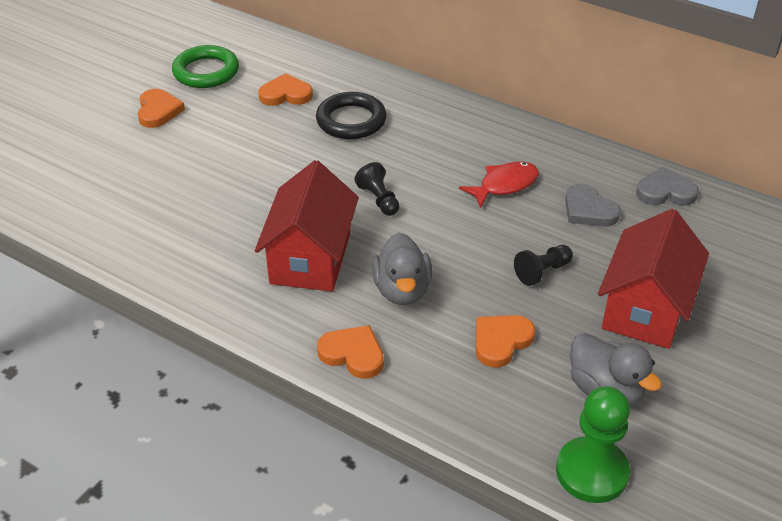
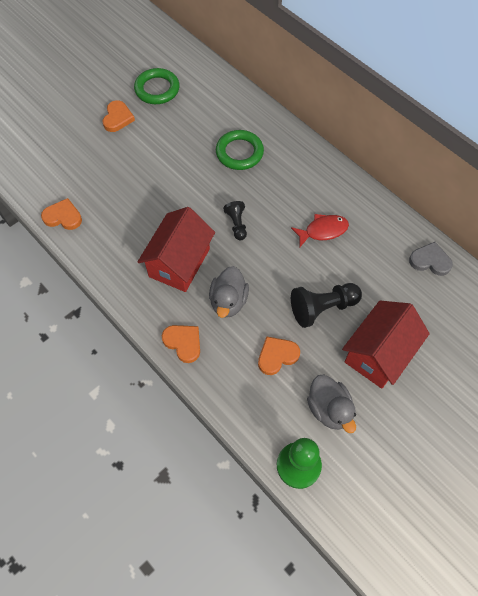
camera: 15 degrees right, 20 degrees up
orange heart [258,73,313,106] -> orange heart moved to [41,198,82,230]
black ring [316,92,387,139] -> green ring [216,130,264,170]
black pawn [514,245,573,286] -> black pawn [291,283,362,328], size x1.70
grey heart [565,184,621,227] -> none

